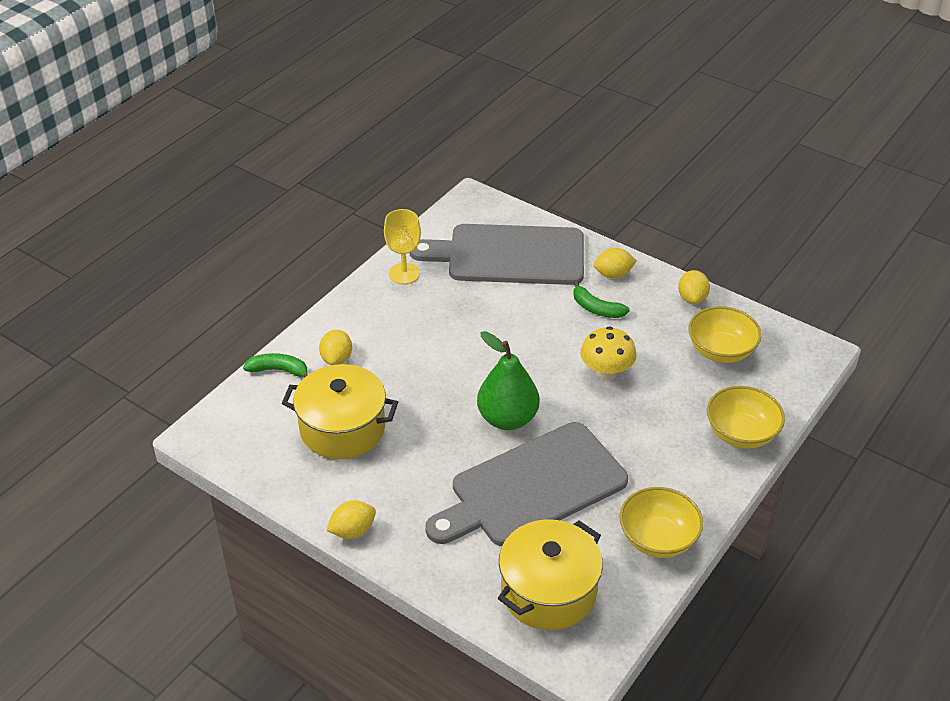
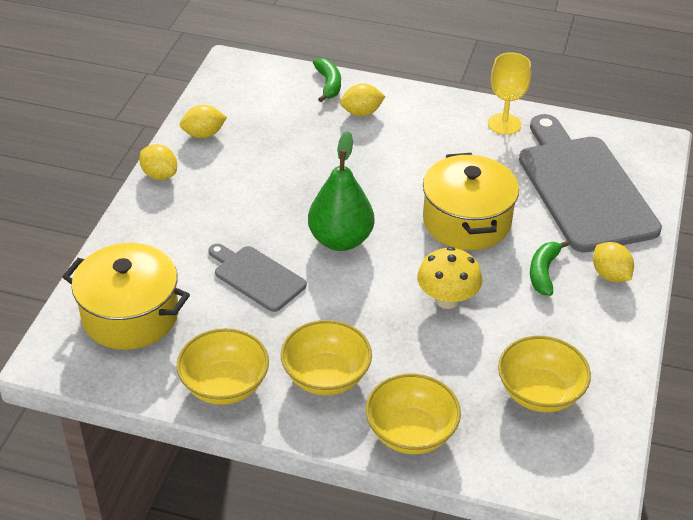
camera: 70 degrees right, 0 degrees up
yellow pot [282,364,398,459] -> yellow pot moved to [423,153,519,250]
grey cutting board [425,422,628,546] -> grey cutting board [208,244,307,312], size x0.51
yellow lemon [678,270,710,304] -> yellow lemon moved to [180,105,227,138]
none -> yellow bowl [281,320,372,395]

